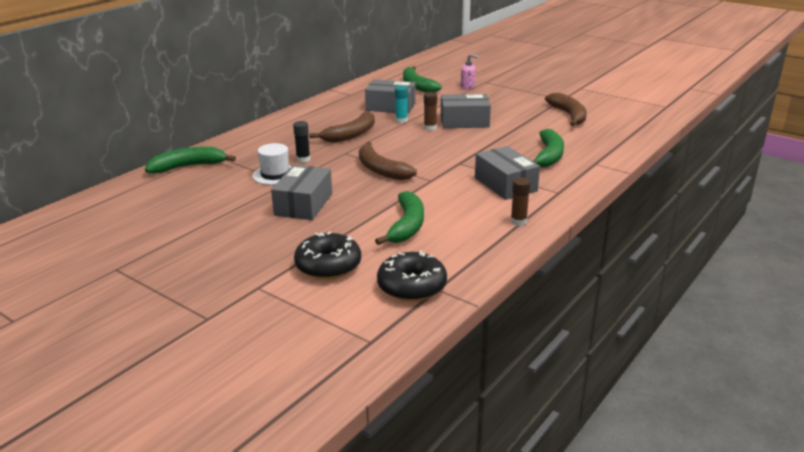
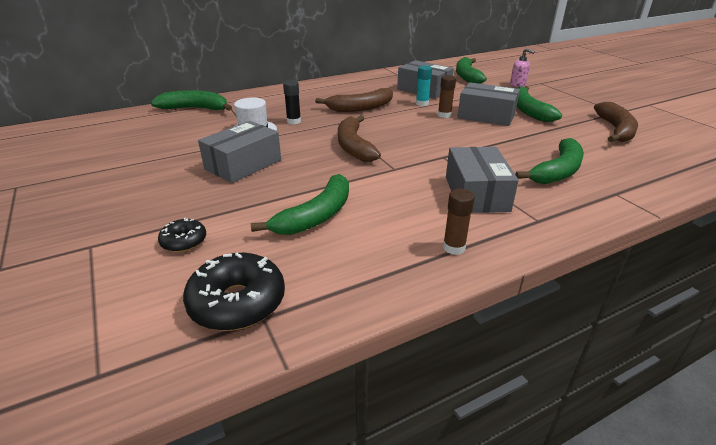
camera: 25 degrees right, 5 degrees up
black donut [294,231,361,280] -> black donut [158,218,206,252], size x0.56
none -> green banana [517,86,562,122]

